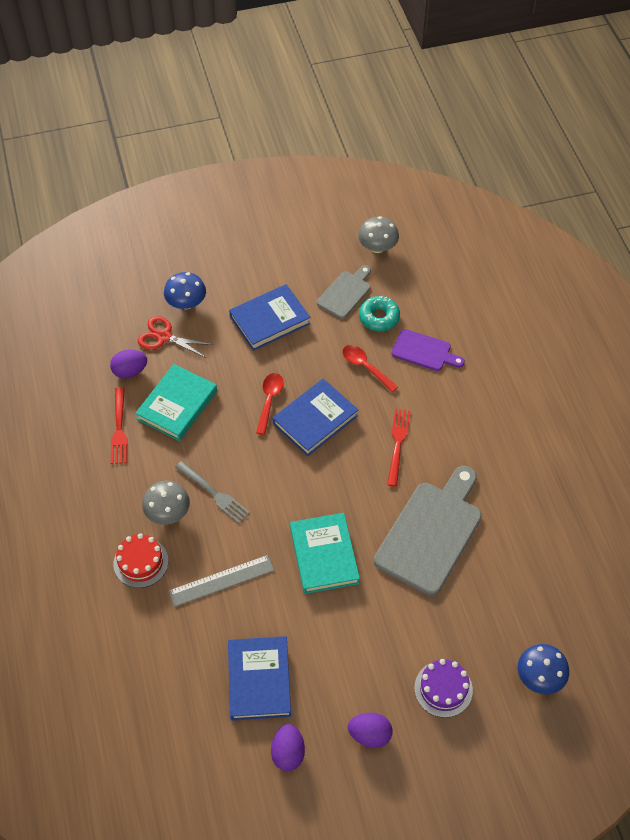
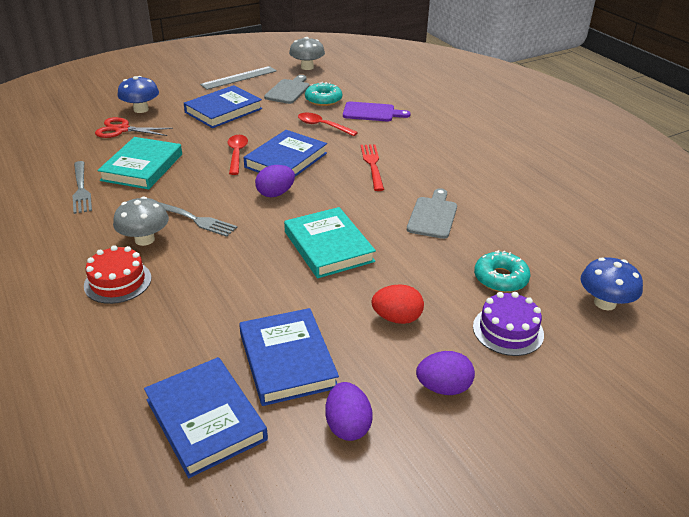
camera: 15 degrees left, 20 degrees down
purple egg [110,350,147,379] -> purple egg moved to [255,165,295,198]
red fork [111,387,127,464] -> grey fork [73,161,92,214]
grey ruler [169,555,274,607] -> grey ruler moved to [200,66,277,90]
grey cutting board [374,466,482,595] -> grey cutting board [407,188,457,239], size x0.54
none -> blue book [144,357,268,478]
none -> red egg [372,284,424,324]
none -> turquoise donut [474,250,530,292]

